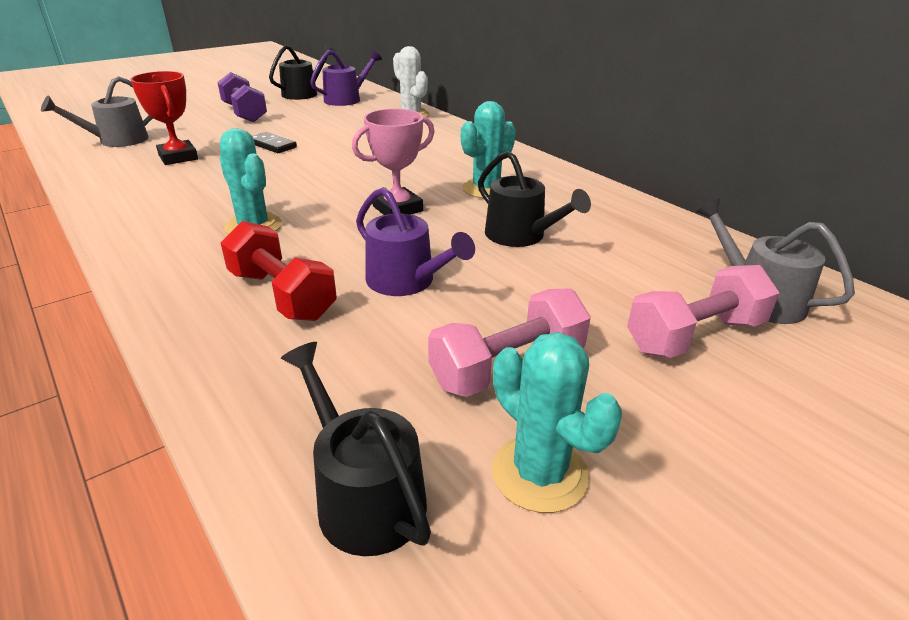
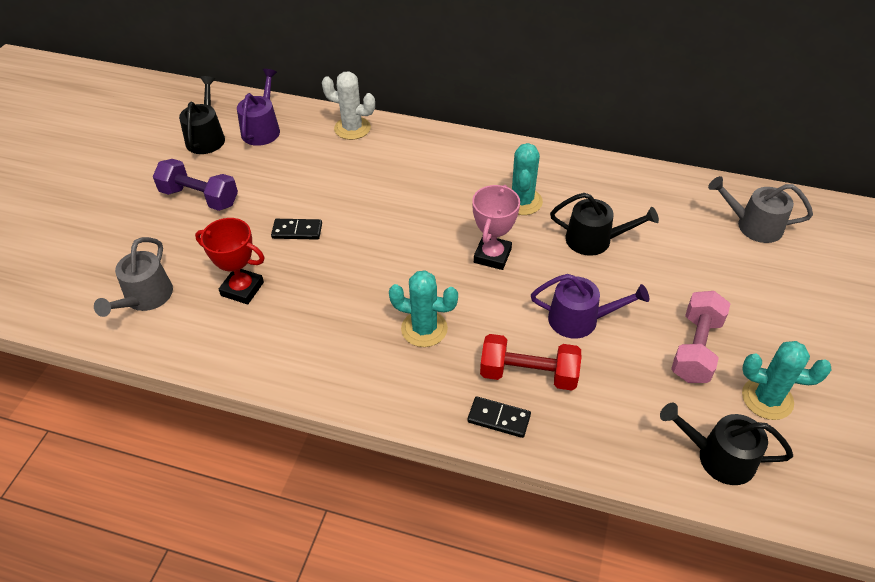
camera: 35 degrees left, 15 degrees up
pink dumbbell [627,265,779,358] -> none
none -> black domino [467,396,531,438]

